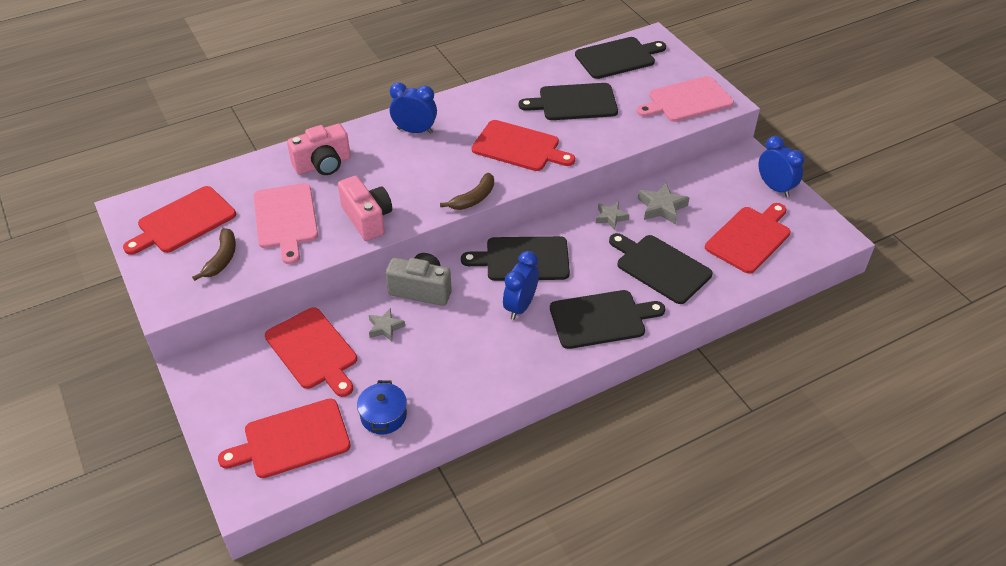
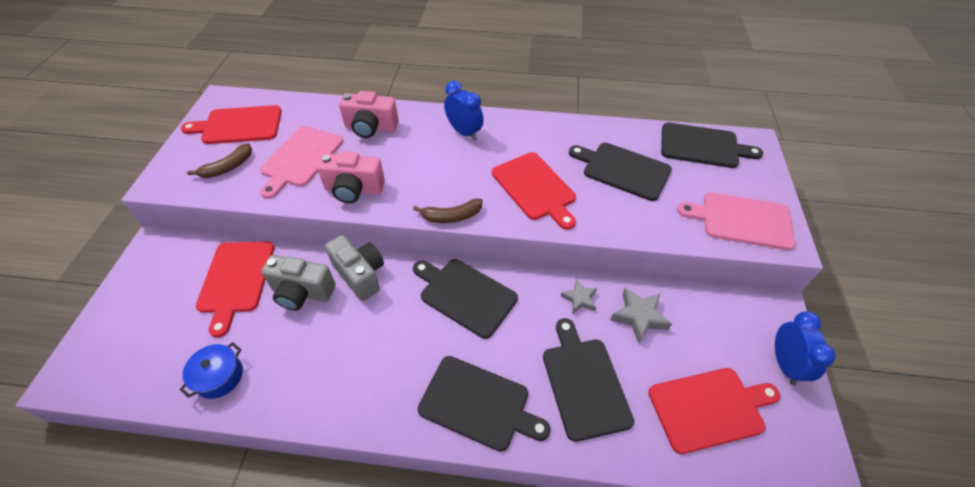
camera: 35 degrees right, 5 degrees up
red cutting board [218,398,351,478] -> none
pink camera [338,176,392,241] -> pink camera turned 90 degrees clockwise [317,151,385,203]
grey star [369,308,405,341] -> grey camera [261,255,336,311]
blue clock [503,251,539,320] -> none

